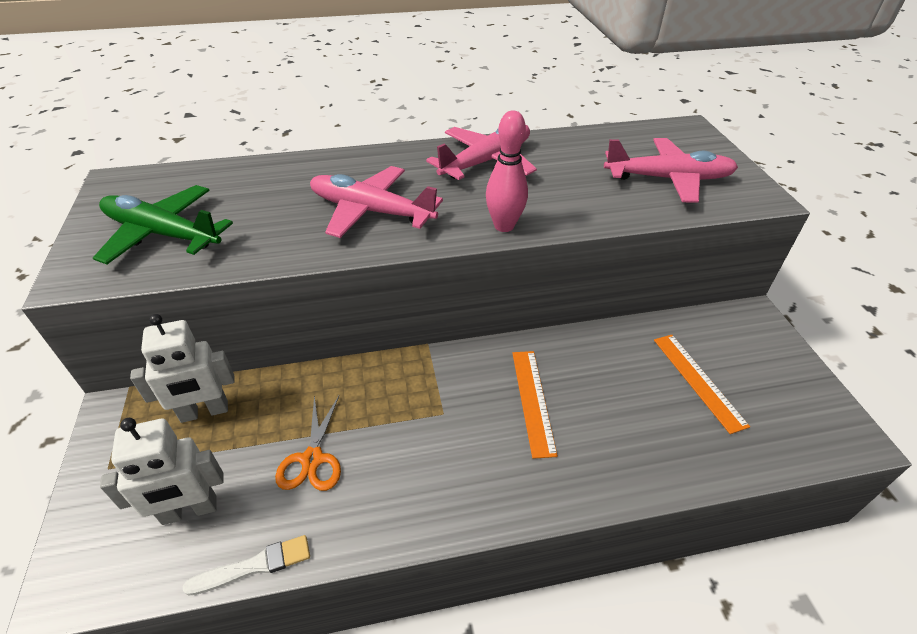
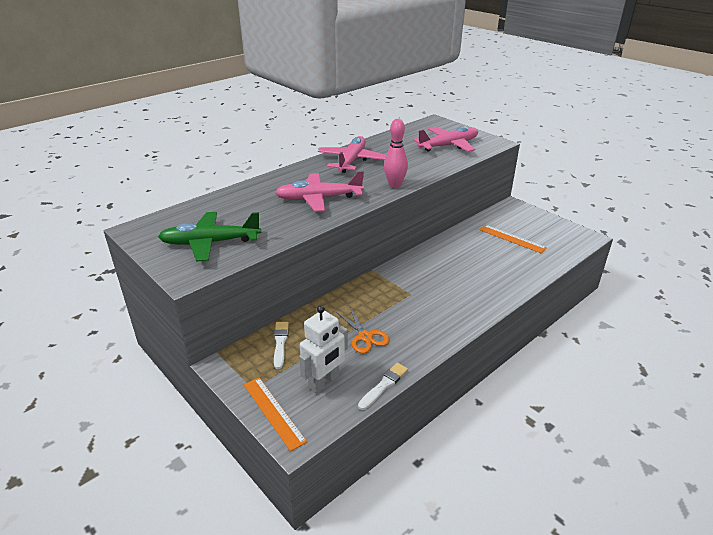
camera: 30 degrees left, 10 degrees down
white robot [130,314,235,423] -> white brush [274,322,289,369]
orange ruler [512,351,558,459] -> orange ruler moved to [244,378,307,451]

